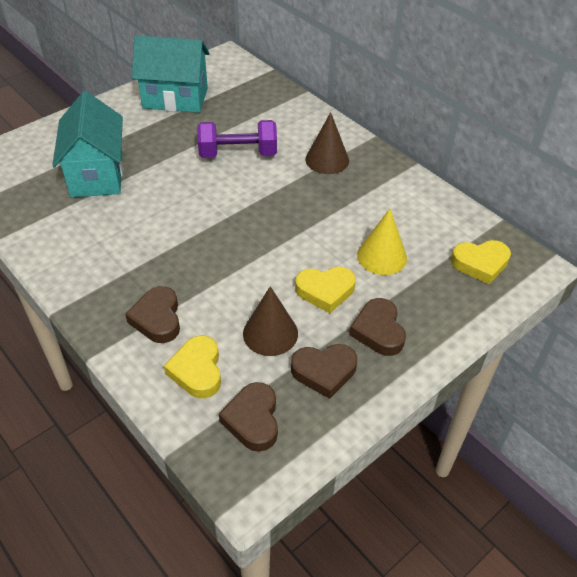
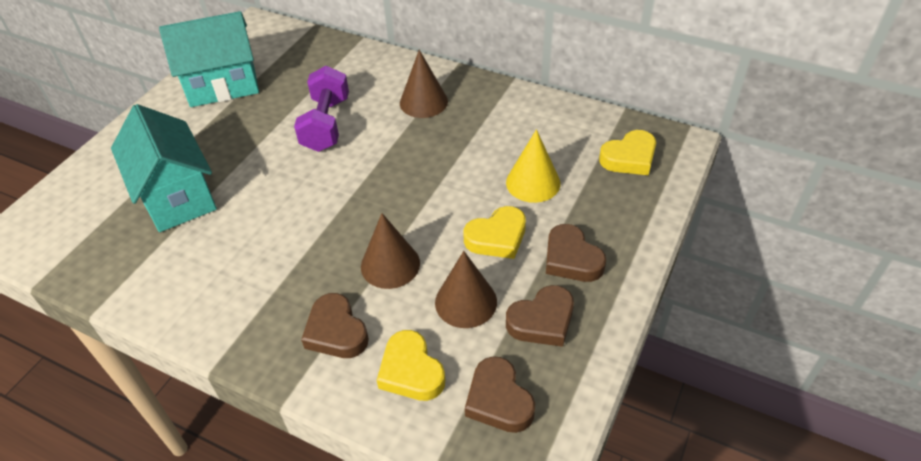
camera: 20 degrees left, 0 degrees up
purple dumbbell [197,120,277,158] -> purple dumbbell turned 60 degrees counterclockwise [294,66,349,152]
none -> brown cone [361,213,420,289]

